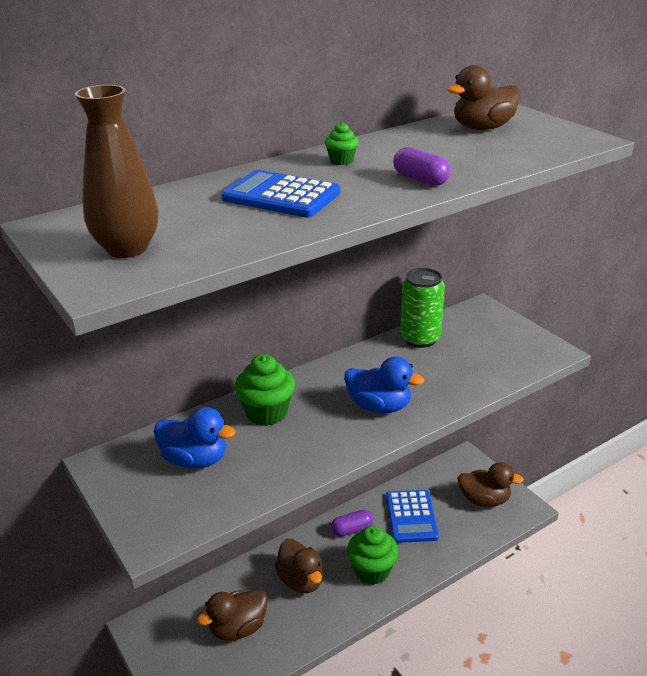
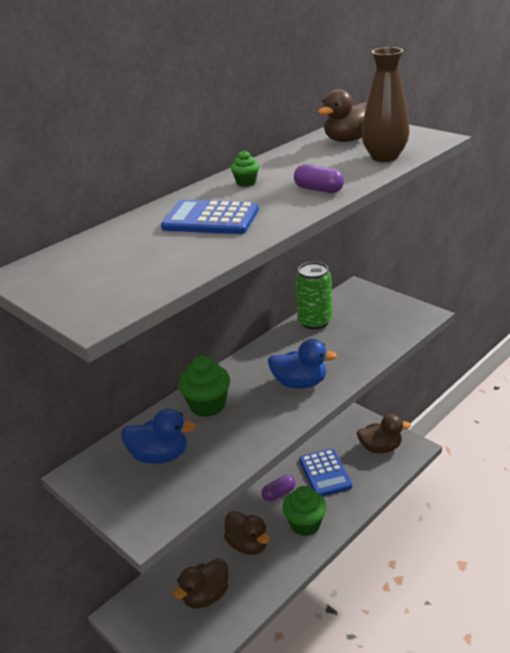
camera: 10 degrees left, 0 degrees up
brown vase [75,85,158,258] -> brown vase moved to [362,47,410,162]

